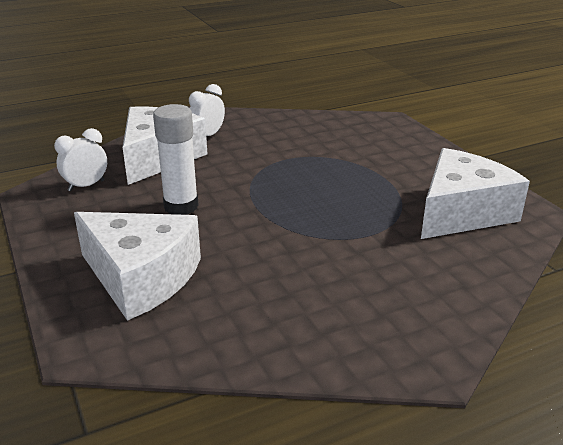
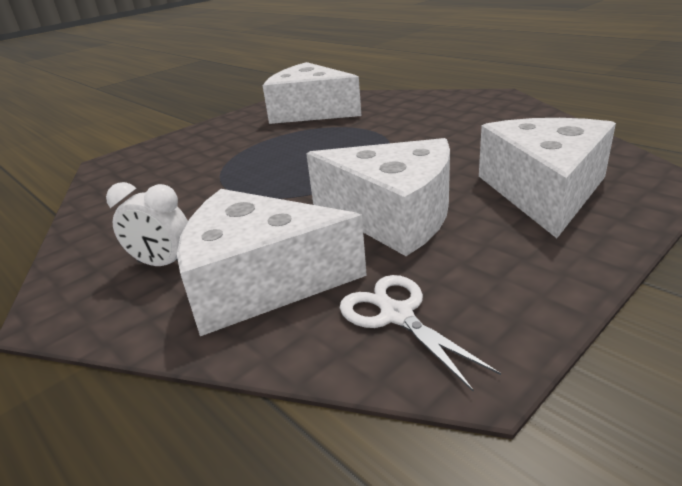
camera: 105 degrees left, 0 degrees up
white clock [54,128,107,191] -> white scissors [340,275,501,392]
white glue stick [153,104,199,215] -> white cheese [306,138,450,256]

